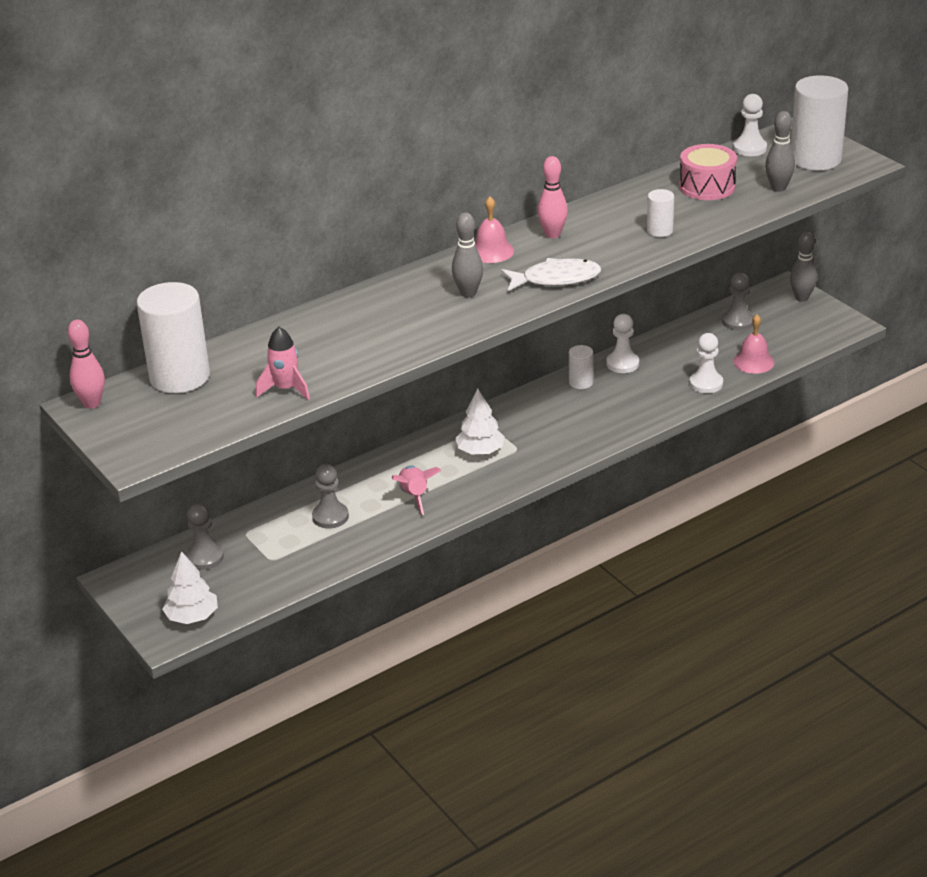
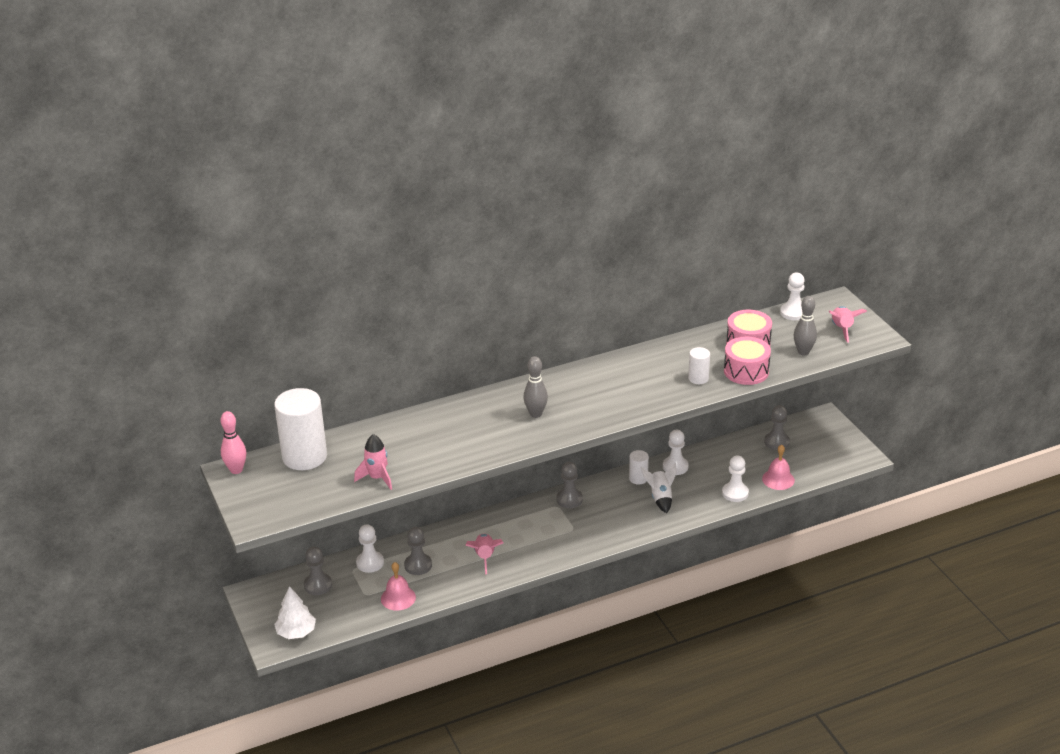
camera: 10 degrees right, 0 degrees up
white tree [455,389,505,455] -> none
pink bell [475,197,514,263] -> pink bell moved to [381,562,416,611]
white fish [501,258,601,291] -> none
pink bowling pin [537,156,568,238] -> none
grey bowling pin [790,231,817,302] -> none
white cylinder [791,75,848,171] -> pink rocket [829,306,867,343]
none -> white pawn [356,524,384,573]
none -> grey pawn [556,462,583,508]
none -> white rocket [640,463,677,513]
none -> pink drum [724,337,771,385]

